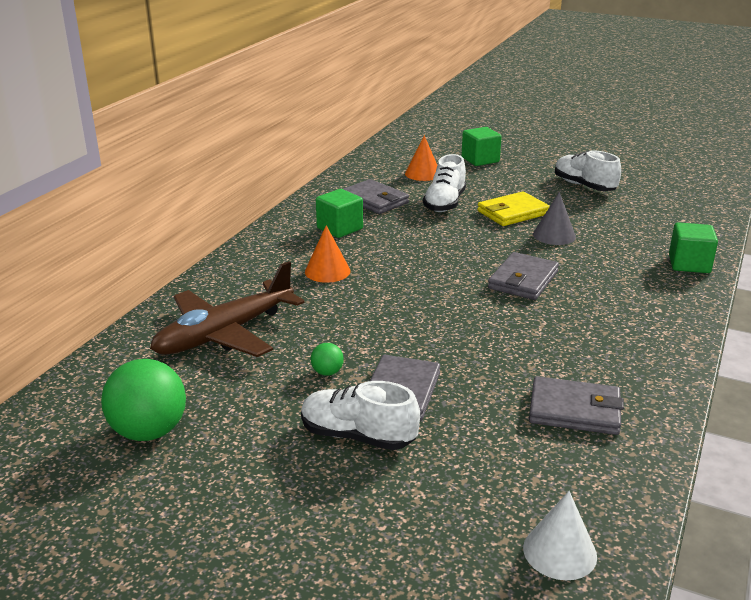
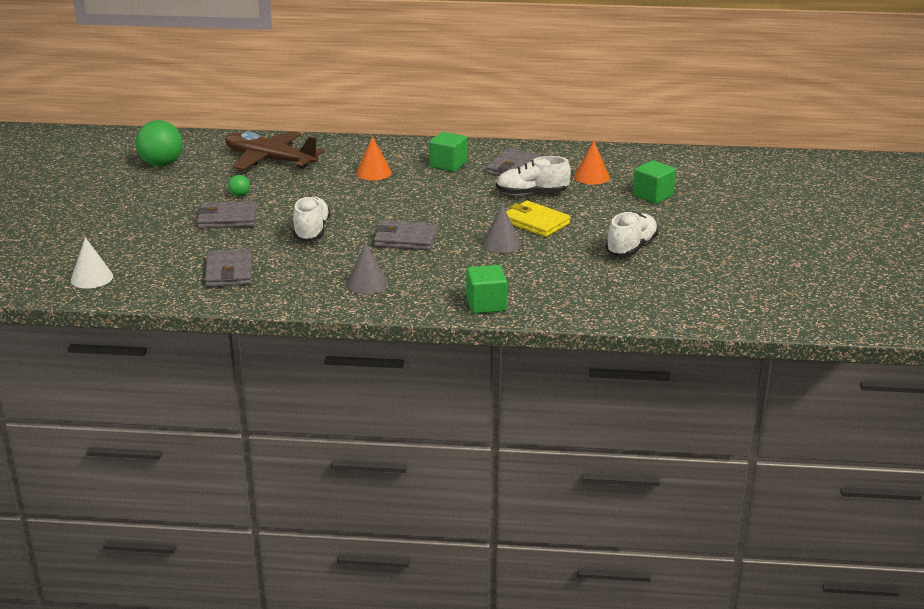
camera: 70 degrees right, 0 degrees up
white shoe [301,381,420,450] -> white shoe moved to [293,196,330,241]
none -> grey cone [346,243,388,294]

